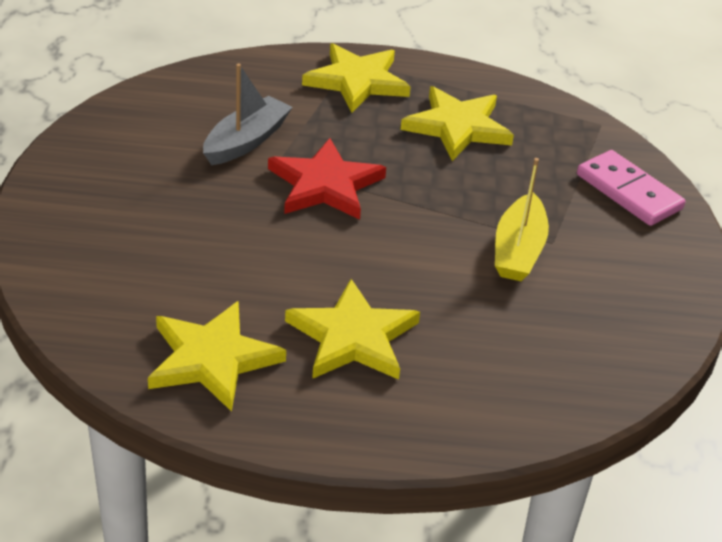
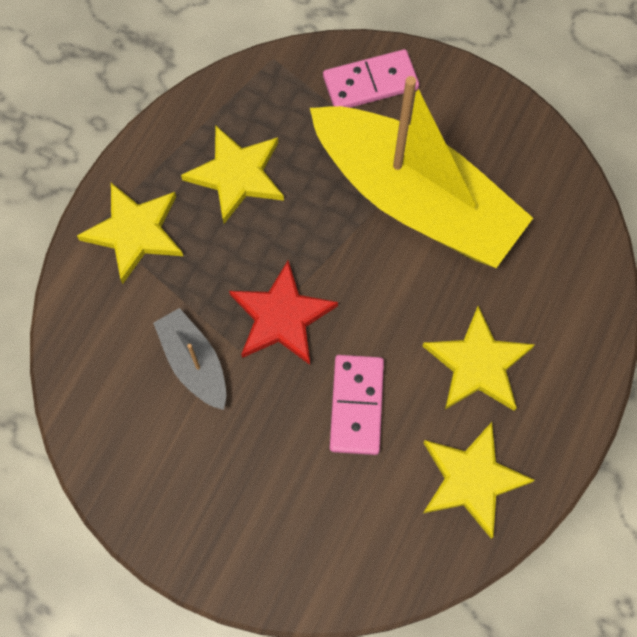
camera: 65 degrees left, 30 degrees up
yellow boat [495,158,549,281] -> yellow boat [310,76,533,268], size x2.24
none -> pink domino [330,355,384,455]

